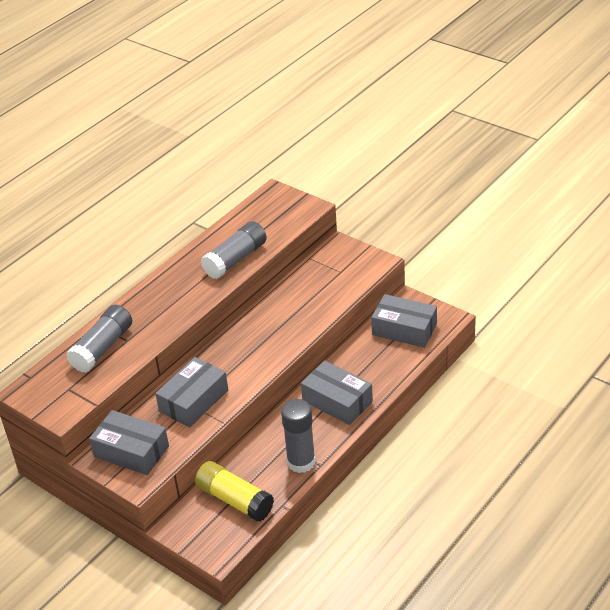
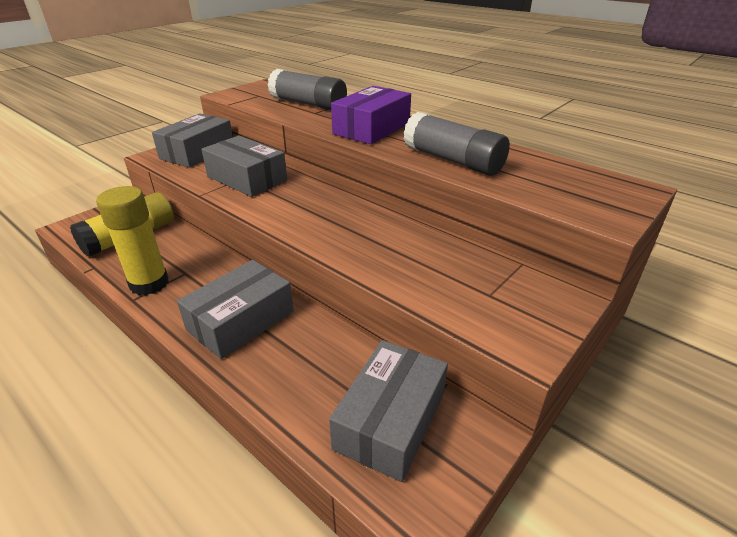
camera: 90 degrees right, 5 degrees down
grey glue stick [281,399,316,473] -> yellow glue stick [96,186,169,295]
none -> purple box [331,86,411,144]

